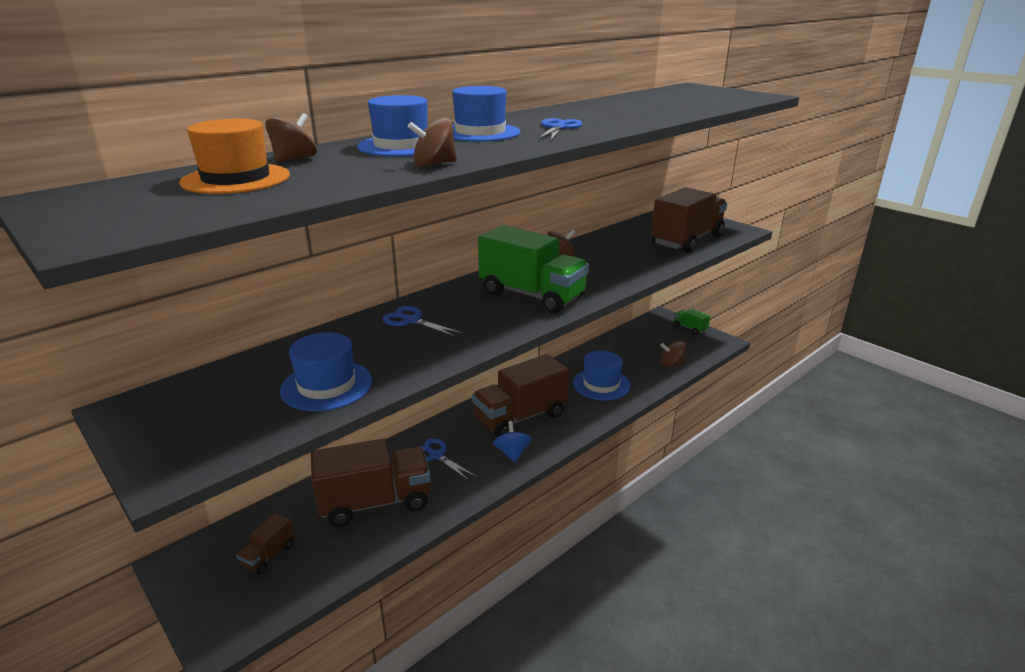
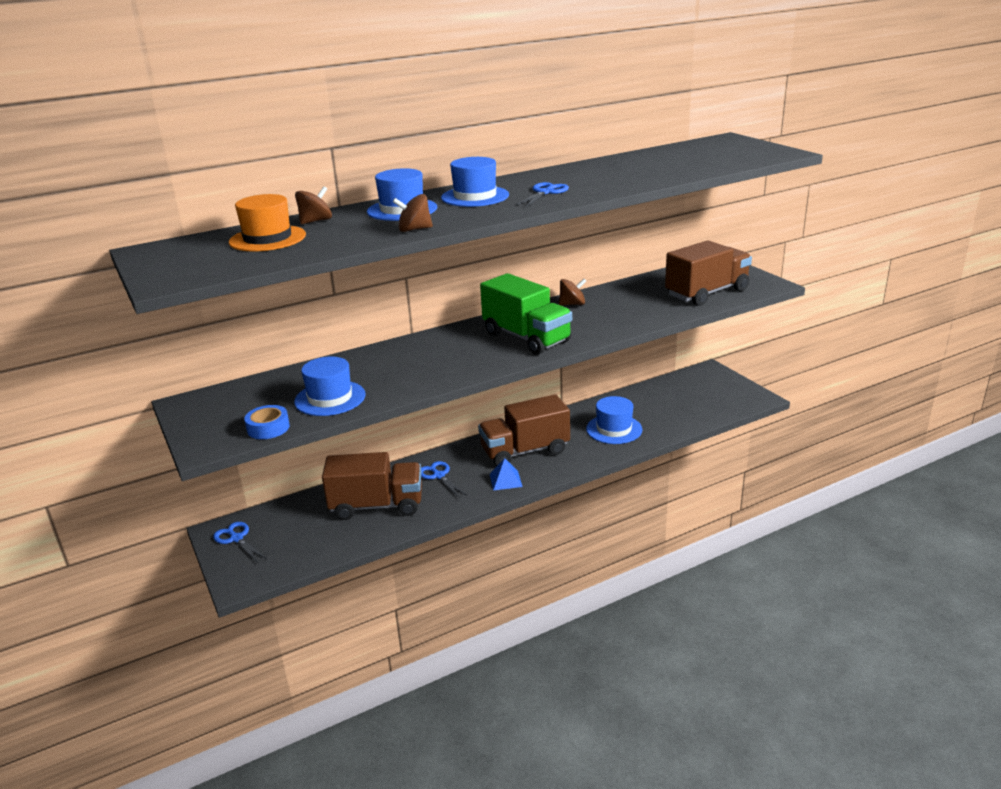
camera: 15 degrees right, 0 degrees up
brown truck [236,513,294,574] -> none
blue scissors [383,306,463,337] -> blue scissors moved to [213,522,267,562]
blue spinning top [493,421,532,462] -> blue pyramid [490,458,523,491]
brown spinning top [660,341,686,367] -> none
green truck [674,309,710,335] -> none
none -> blue tape [244,405,290,439]

